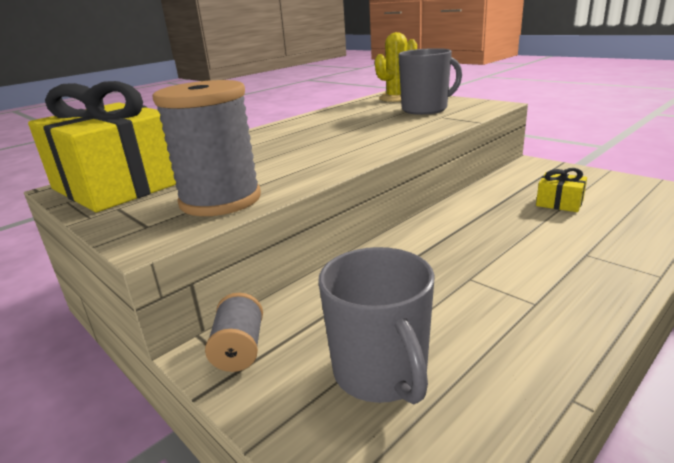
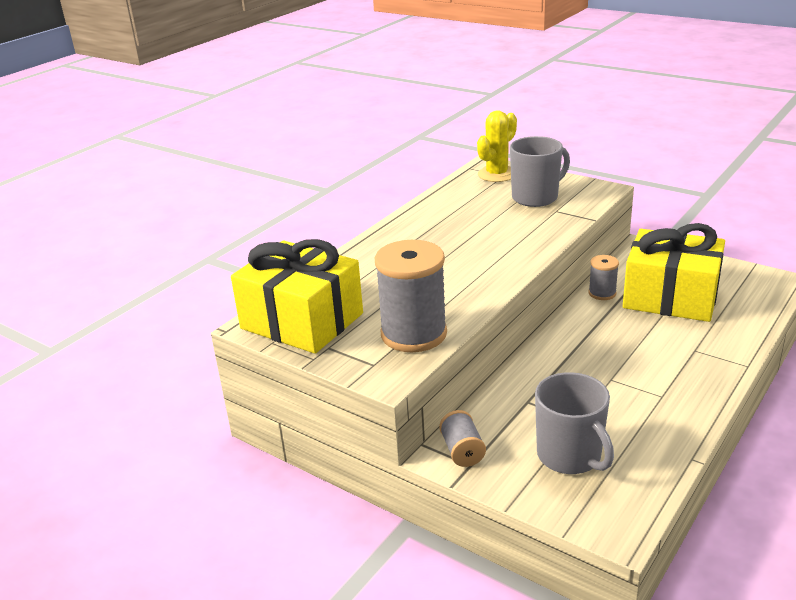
camera: 10 degrees left, 5 degrees up
yellow gift [536,168,587,212] -> yellow gift [623,223,725,322], size x2.43
none -> grey spool [588,255,619,300]

